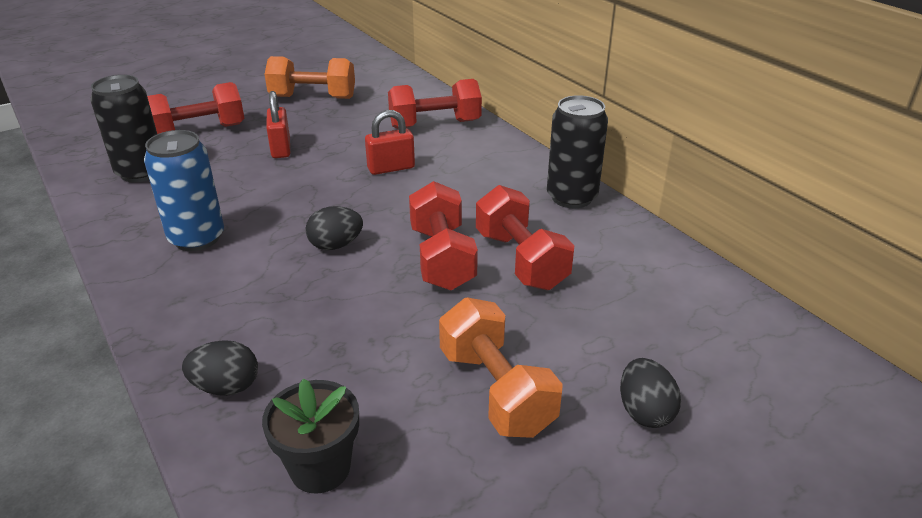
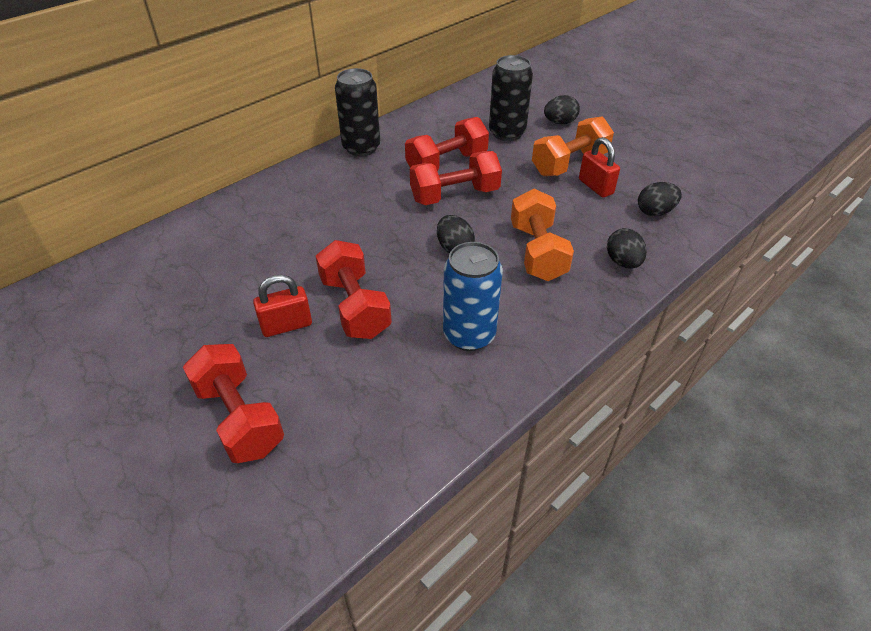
camera: 100 degrees left, 10 degrees up
black can [90,75,157,182] -> black can moved to [489,55,533,141]
black flower pot [262,379,359,494] -> black egg [638,182,682,216]
orange dumbbell [265,56,355,99] -> orange dumbbell moved to [511,189,574,281]
red padlock [365,110,415,175] -> red padlock moved to [579,137,620,197]
red dumbbell [388,79,482,129] -> red dumbbell moved to [316,240,392,339]

